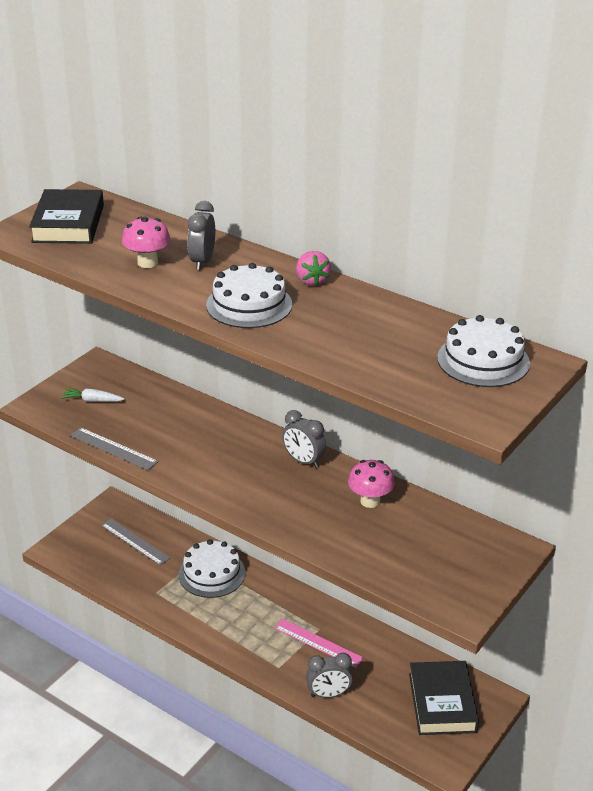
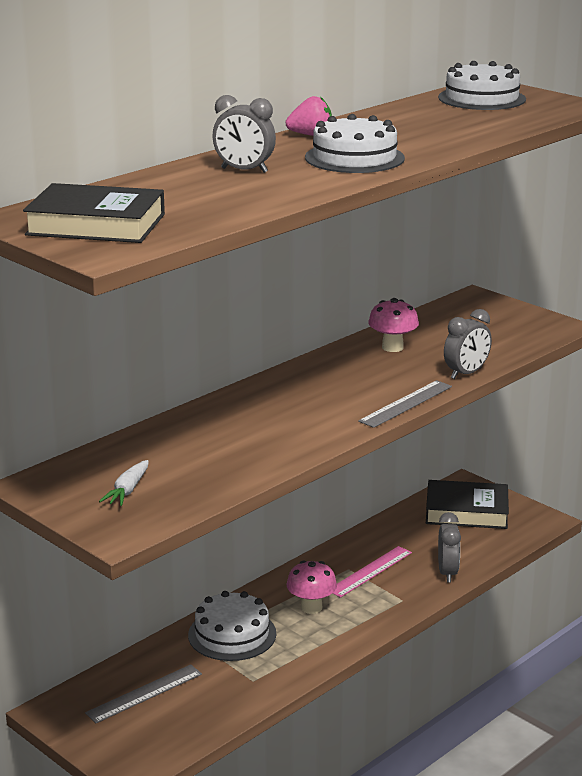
camera: 80 degrees left, 10 degrees down
grey ruler [70,427,159,470] -> grey ruler moved to [358,380,452,428]
pink mushroom [122,217,170,268] -> pink mushroom moved to [286,560,337,614]
grey clock [282,410,326,468] -> grey clock moved to [444,309,492,379]

